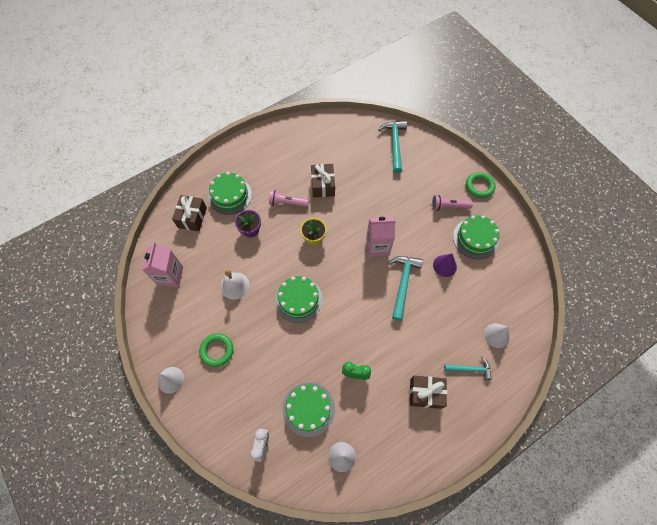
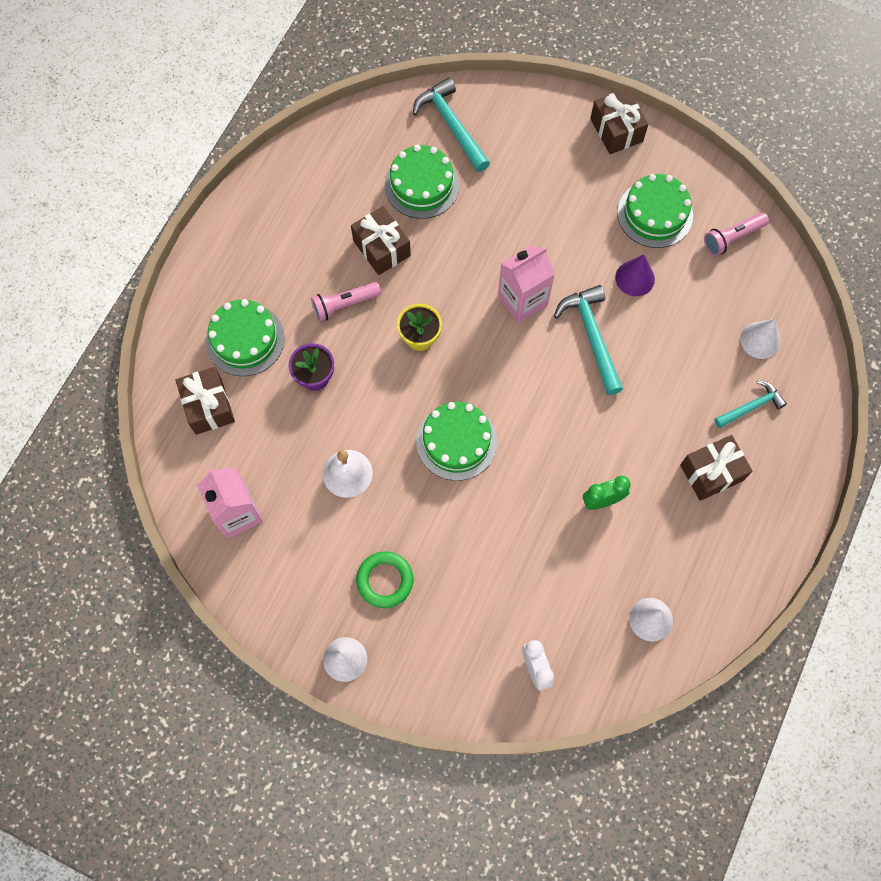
camera: 30 degrees left, 5 degrees up
green cake [283,382,335,437] -> green cake moved to [385,145,459,219]
pink flashlight [432,195,473,211] -> pink flashlight moved to [704,212,769,256]
green ring [466,172,495,198] -> brown gift [590,88,648,154]

